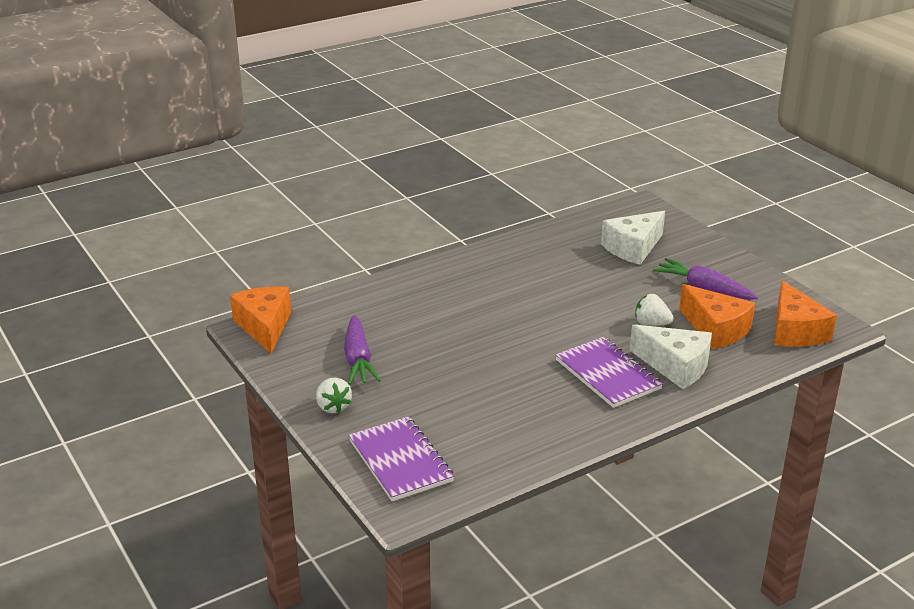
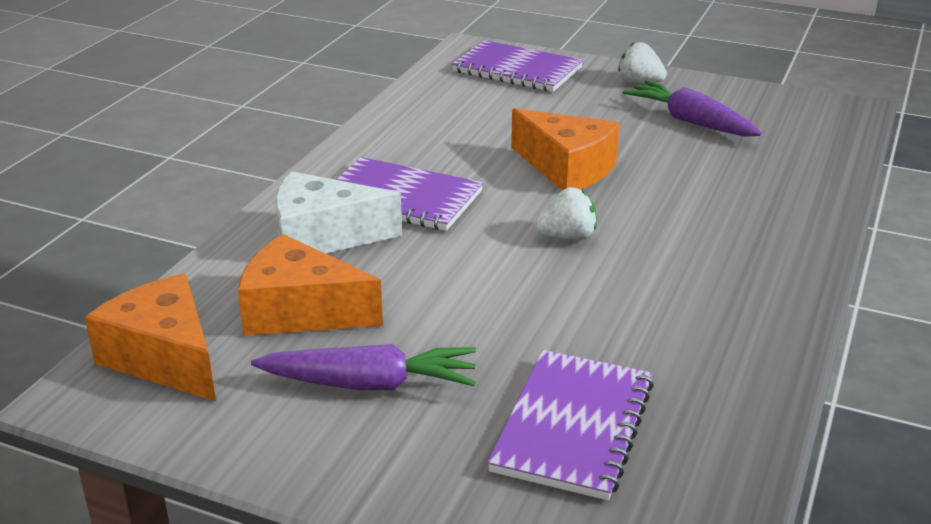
camera: 145 degrees right, 0 degrees up
orange cheese [230,286,291,354] -> orange cheese moved to [511,108,620,190]
white cheese [601,211,665,265] -> purple notebook [487,350,654,500]
white strawberry [635,294,674,326] -> white strawberry moved to [534,187,597,240]

